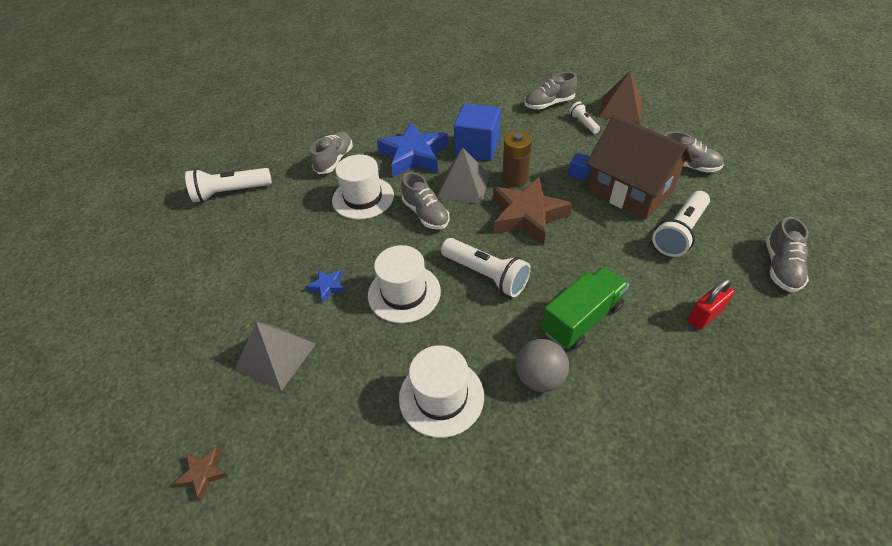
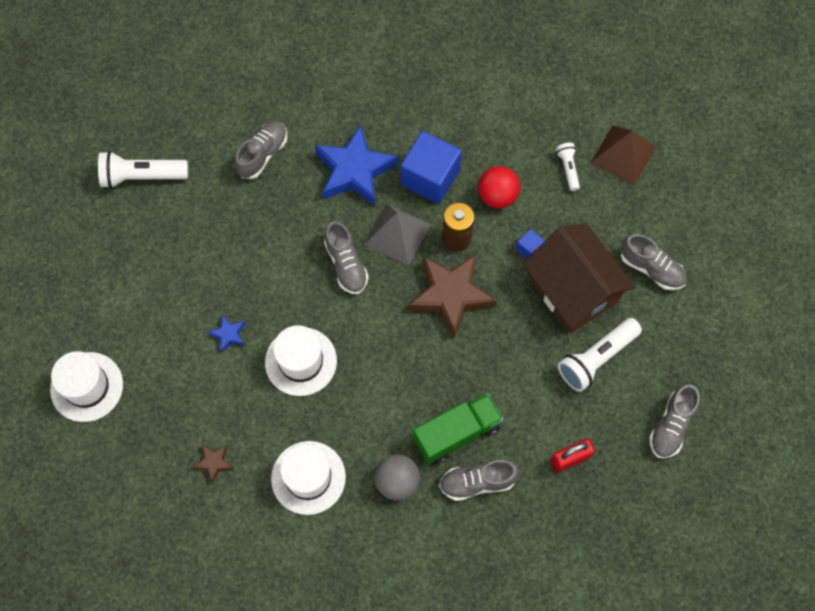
camera: 10 degrees right, 20 degrees up
brown star [173,447,228,500] -> brown star moved to [193,444,234,483]
grey pyramid [235,322,316,391] -> none
white hat [332,154,394,220] -> white hat moved to [50,351,123,422]
white flashlight [441,238,531,297] -> none
grey shoe [525,72,577,109] -> grey shoe moved to [439,460,519,501]
none -> red ball [478,166,520,208]

